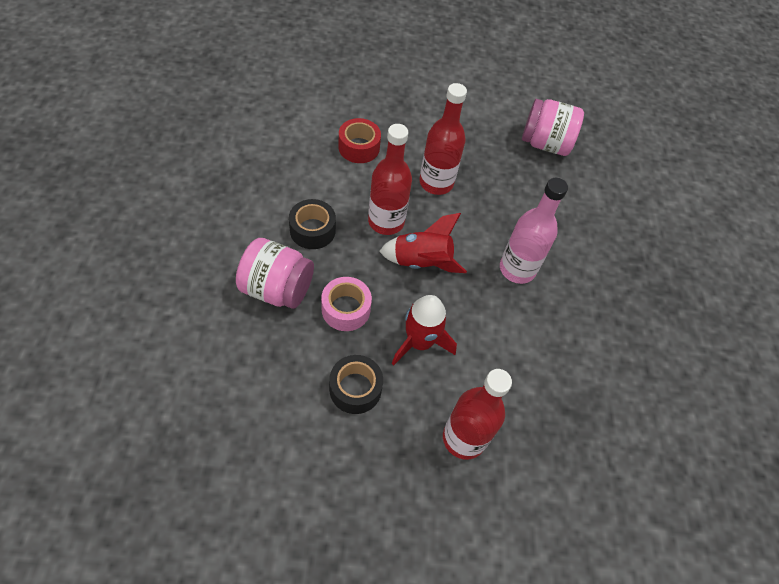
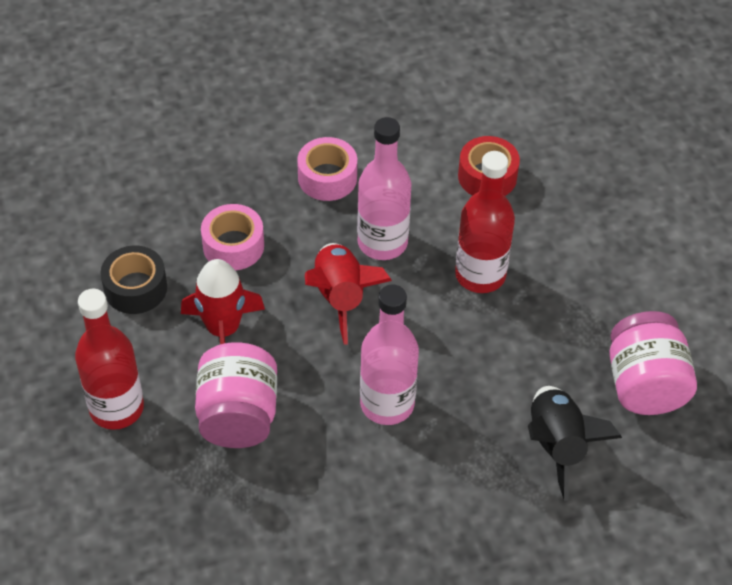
camera: 75 degrees right, 5 degrees down
pink jar [236,238,314,309] -> pink jar moved to [195,342,277,448]
black tape [289,199,336,249] -> pink tape [297,137,357,201]
red bottle [368,124,412,235] -> pink bottle [357,117,411,260]
none -> black rocket [528,386,622,501]

